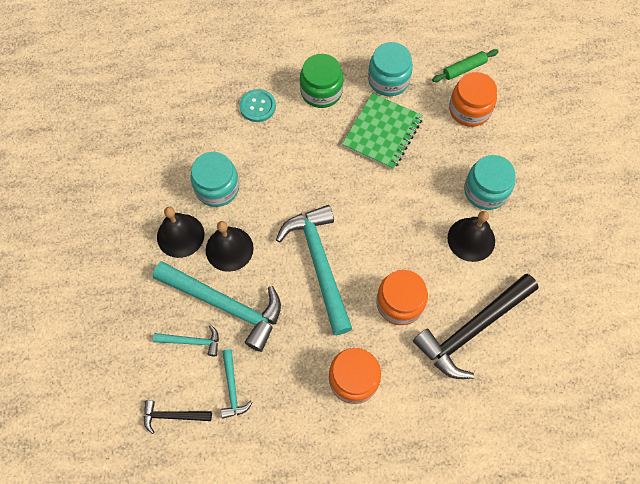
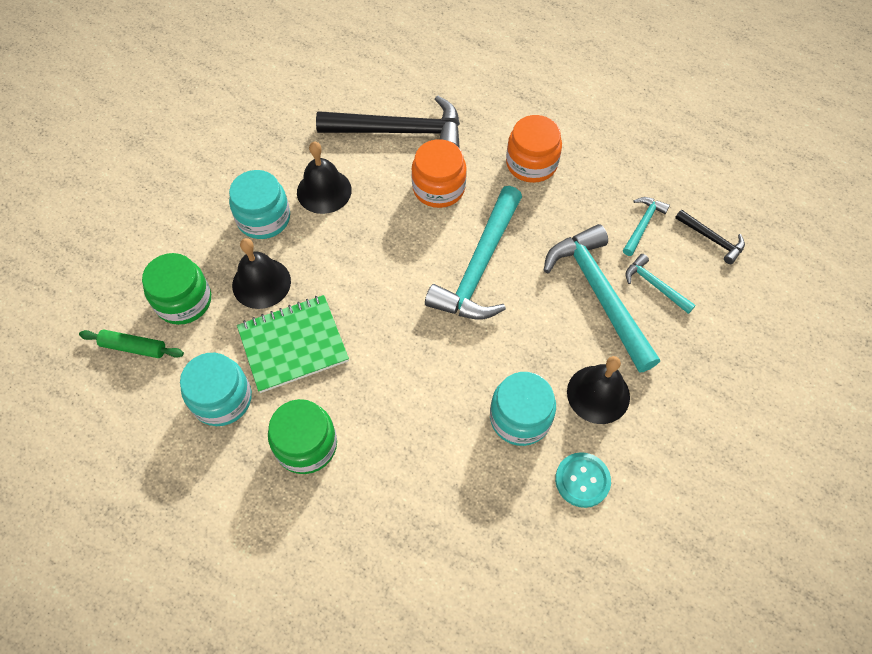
camera: 140 degrees left, 5 degrees down
black bell [206,221,254,272] -> black bell moved to [232,238,291,309]
turquoise button [239,89,276,122] -> turquoise button moved to [555,452,611,508]
orange jar [449,72,497,127] -> green jar [142,253,211,325]

